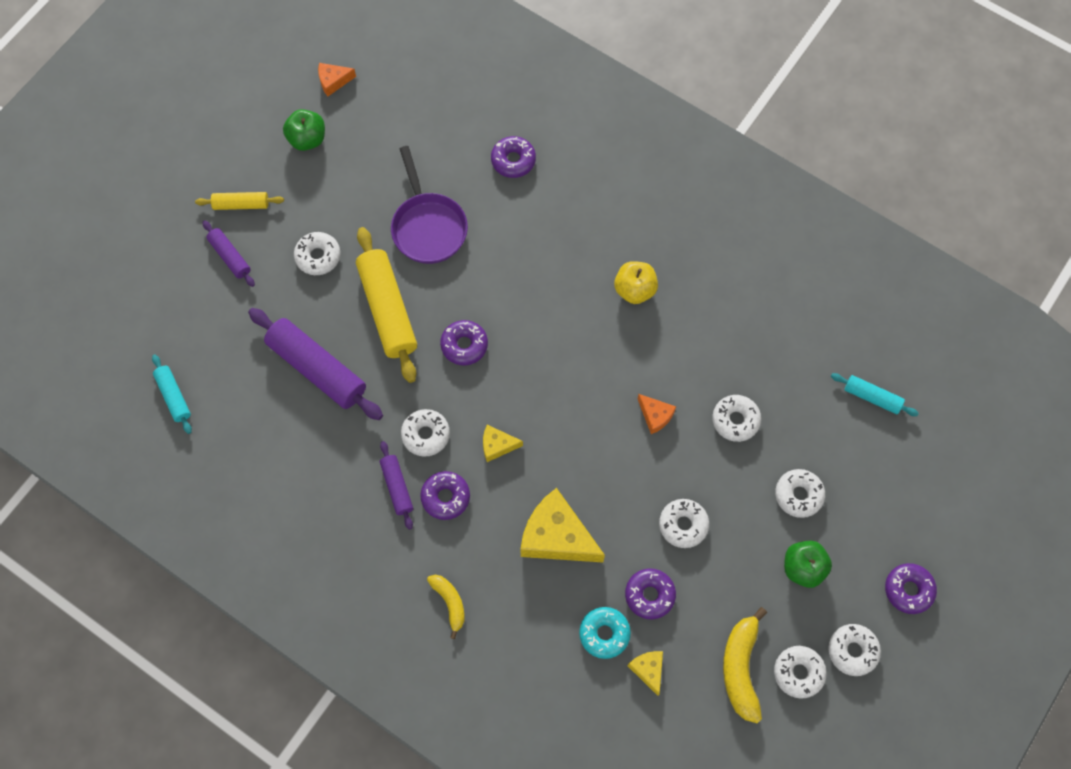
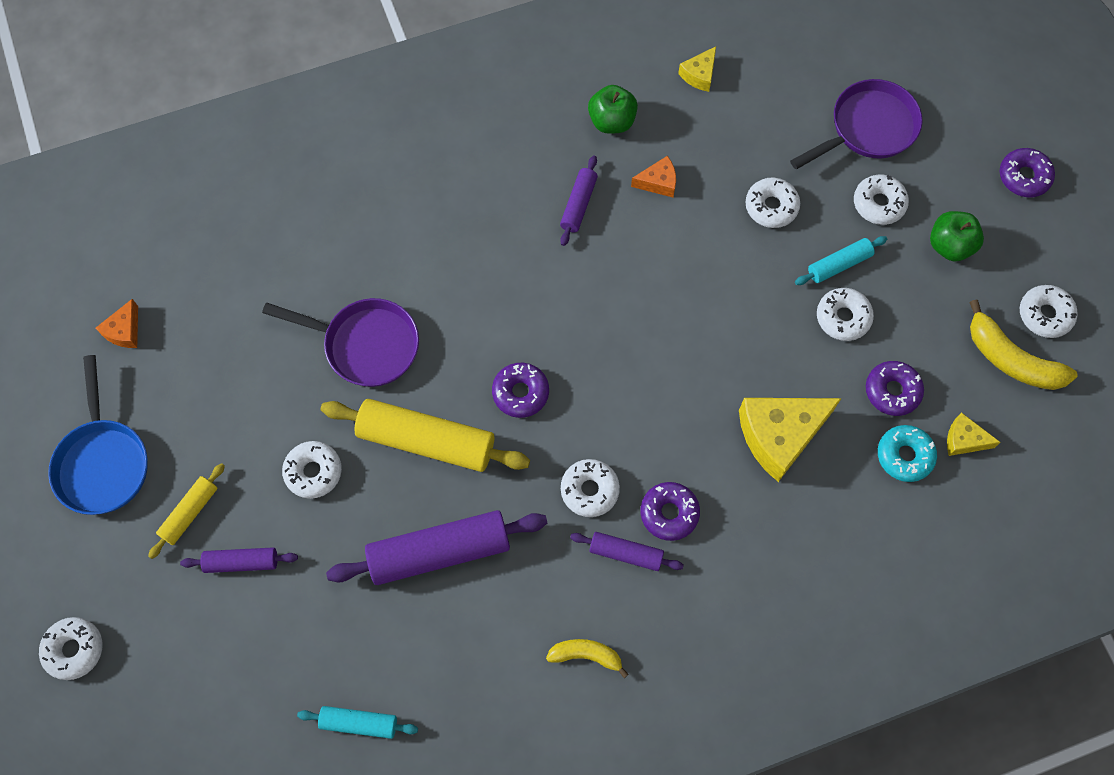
camera: 55 degrees left, 0 degrees up
green apple [283,109,325,151] -> green apple moved to [588,85,638,134]
yellow banana [427,575,465,639] -> yellow banana moved to [546,639,628,678]
yellow cheese [483,425,523,462] -> yellow cheese moved to [678,47,716,92]
purple donut [491,136,536,178] -> none
yellow apple [614,261,658,304] -> purple rolling pin [560,155,598,246]
orange cheese [638,394,676,434] -> orange cheese moved to [631,156,676,197]
white donut [828,624,881,676] -> white donut moved to [39,617,103,680]
turquoise rolling pin [831,373,919,416] -> turquoise rolling pin moved to [795,236,887,285]
none -> blue pan [48,355,148,515]
none -> purple pan [790,79,923,169]

